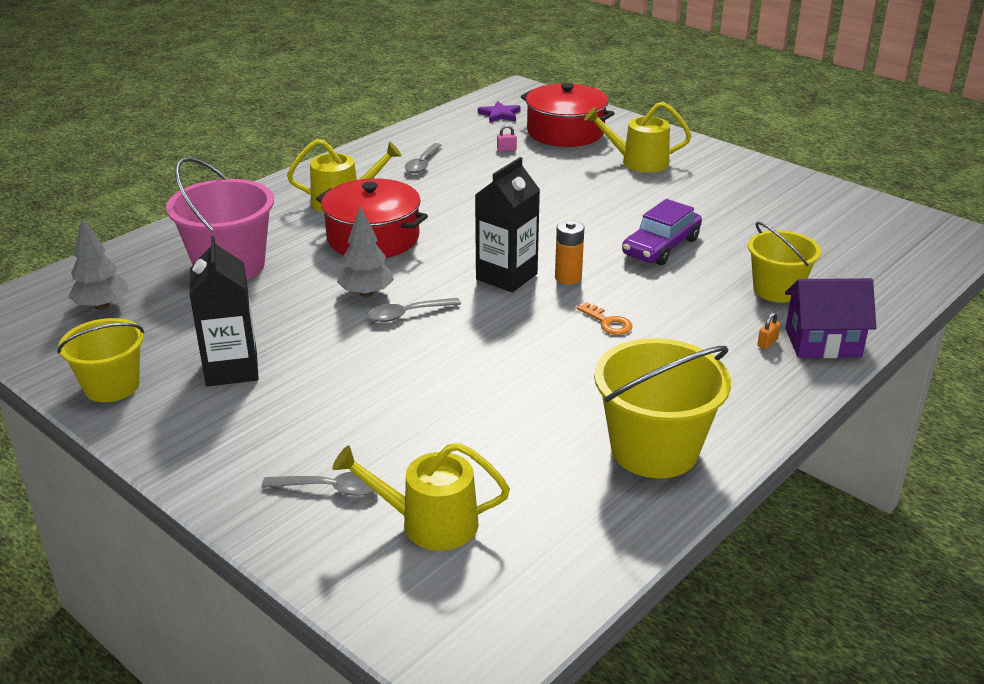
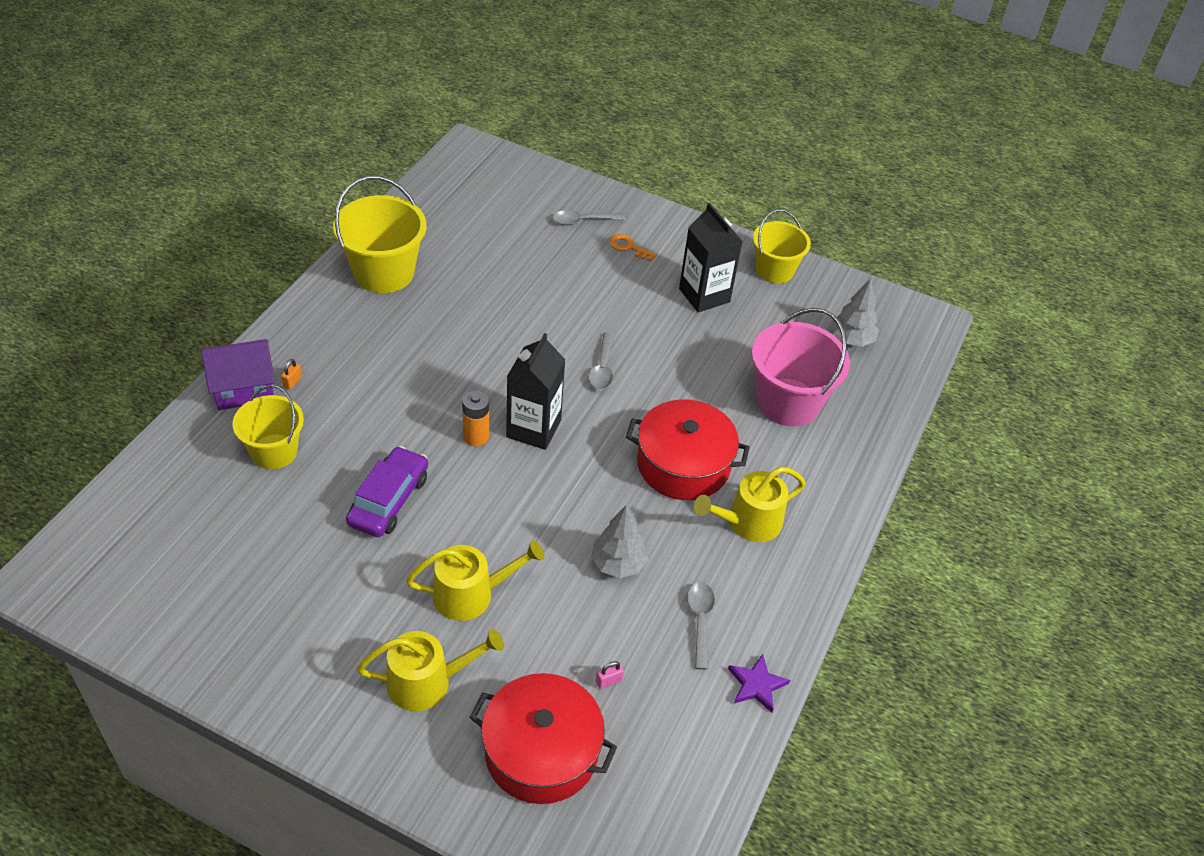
camera: 160 degrees right, 15 degrees up
yellow watering can [333,443,510,551] -> yellow watering can moved to [406,540,544,621]
grey tree [337,206,394,297] -> grey tree moved to [591,504,648,578]
grey spoon [368,298,461,322] -> grey spoon turned 135 degrees clockwise [589,333,614,389]
purple star [478,101,521,123] -> purple star moved to [728,654,790,712]
orange key [577,302,632,335] -> orange key moved to [610,234,657,261]

